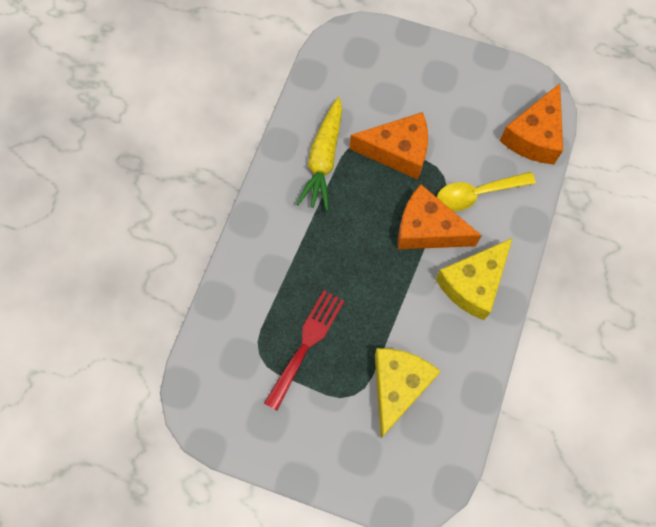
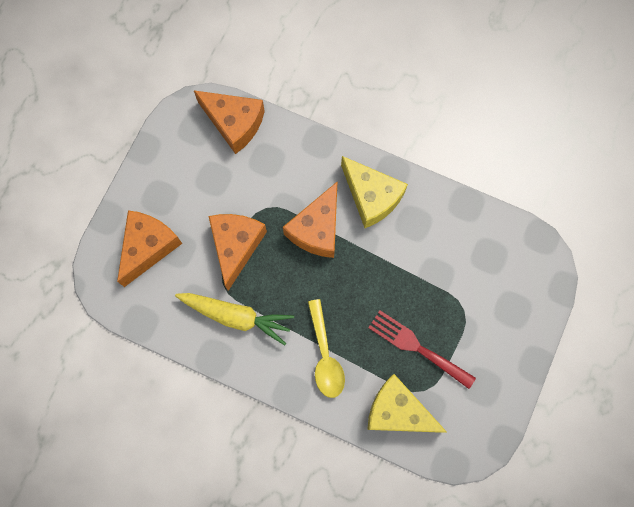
camera: 85 degrees left, 5 degrees up
yellow cheese [375,348,441,438] -> yellow cheese moved to [367,374,448,433]
yellow spoon [437,172,536,211] -> yellow spoon moved to [308,299,345,398]
none -> orange cheese [117,210,182,287]

